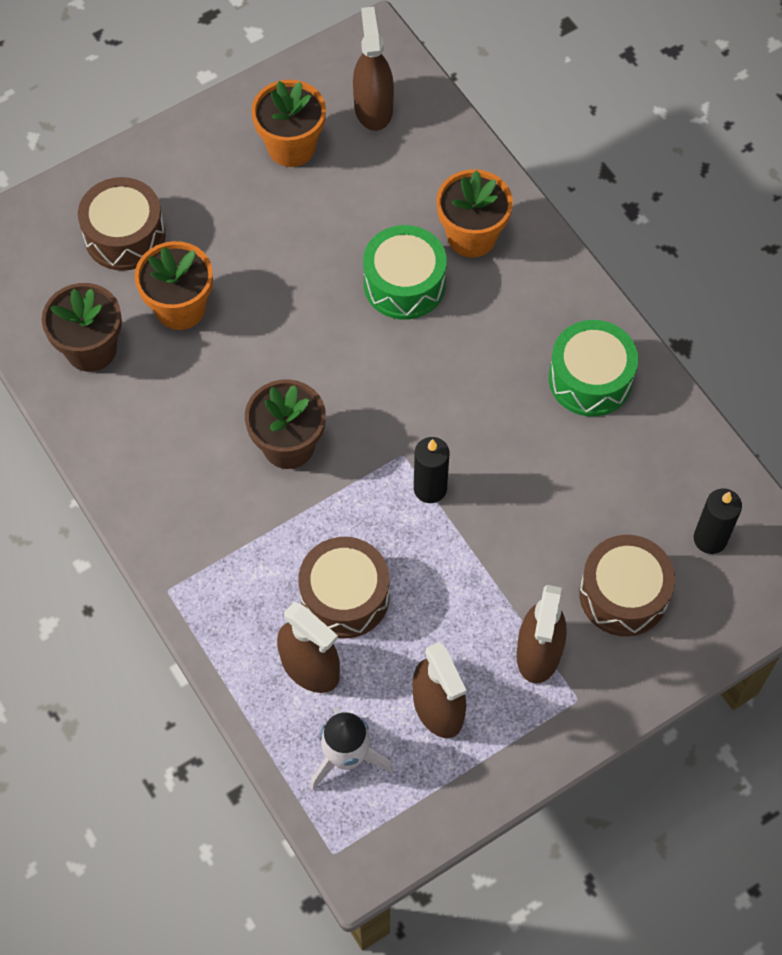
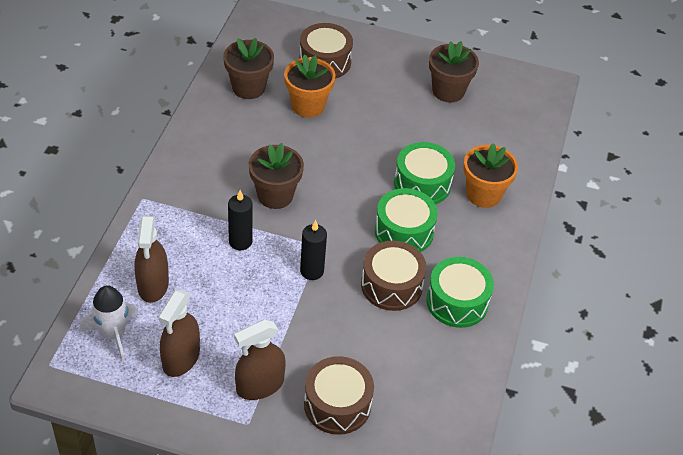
camera: 45 degrees right, 15 degrees down
orange flower pot [251,80,326,167] -> brown flower pot [429,41,479,103]
brown drum [298,537,389,638] -> brown drum moved to [361,241,427,311]
brown spray bottle [353,7,394,131] -> none
black candle [694,488,742,554] -> black candle moved to [228,190,253,250]
none -> green drum [375,188,438,252]

